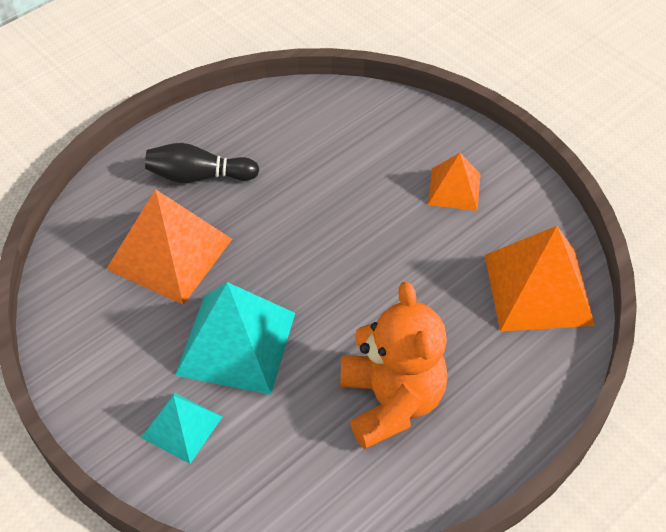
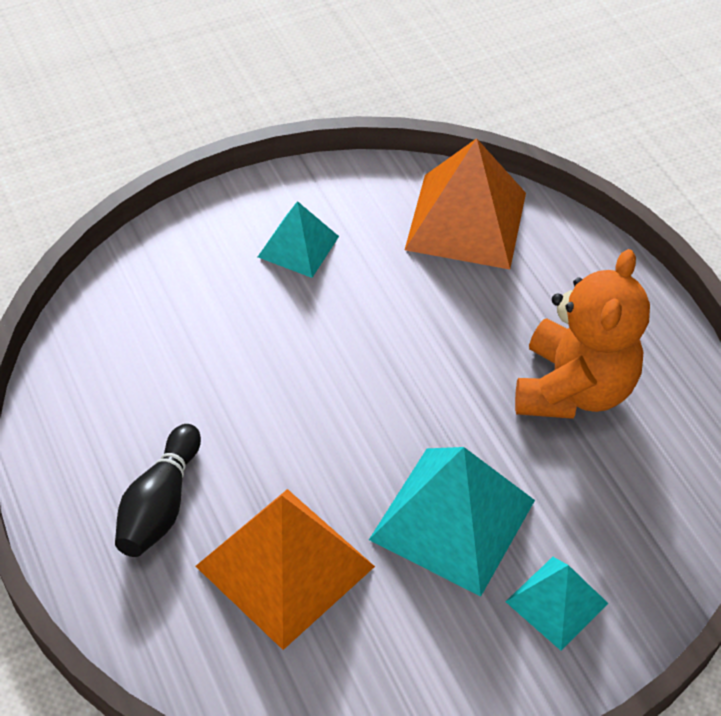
camera: 75 degrees left, 0 degrees up
orange teddy bear [340,282,447,449] -> orange teddy bear turned 105 degrees clockwise [515,249,650,419]
orange pyramid [428,153,481,211] -> turquoise pyramid [258,201,339,278]

